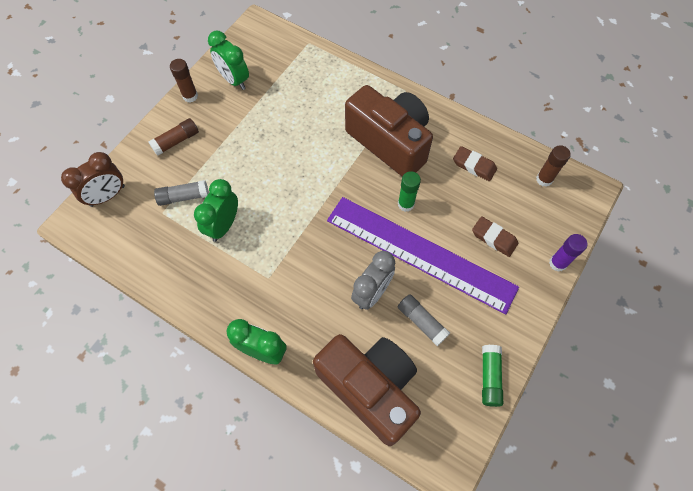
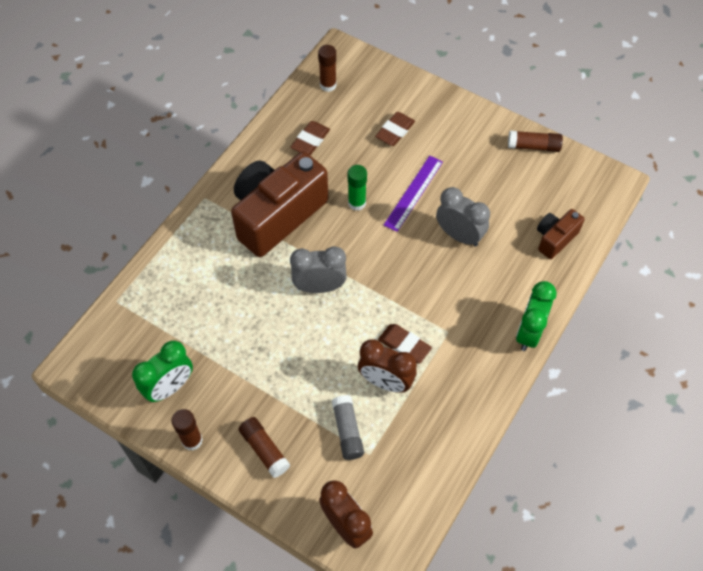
camera: 90 degrees left, 5 degrees down
green clock [194,179,238,242] -> brown clock [358,339,417,393]
brown camera [313,334,421,446] -> brown camera [537,209,585,259], size x0.48
purple ruler [327,197,519,314] -> purple ruler [384,156,443,232], size x0.48
grey glue stick [398,294,450,346] -> none
green glue stick [482,345,503,407] -> brown glue stick [508,131,563,152]
purple glue stick [549,234,587,272] -> none
none -> grey clock [290,246,347,293]
none -> brown eraser [378,324,432,364]

